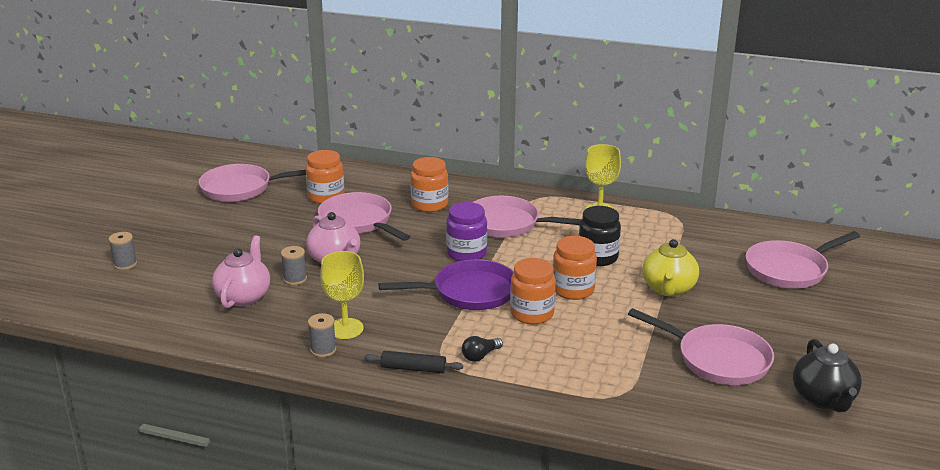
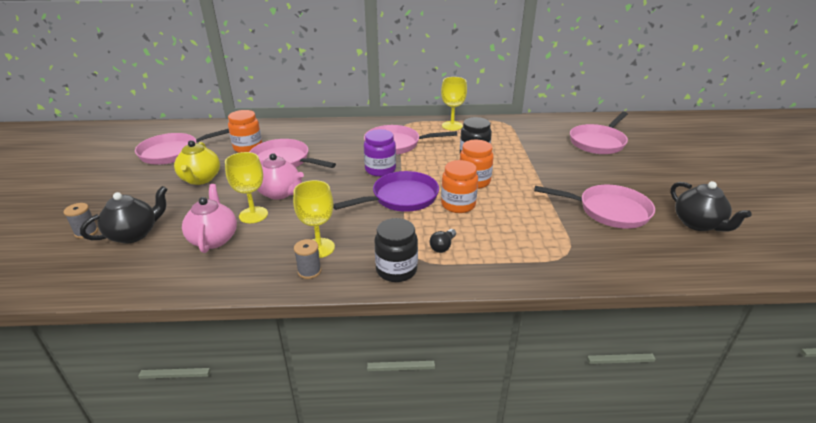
camera: 20 degrees left, 5 degrees up
grey spool [281,246,307,285] -> yellow goblet [225,152,268,223]
black rolling pin [364,351,463,373] -> black jar [375,218,418,282]
orange jar [410,157,448,212] -> none
yellow teapot [642,239,699,297] -> yellow teapot moved to [174,140,220,185]
none -> black teapot [80,186,168,244]

